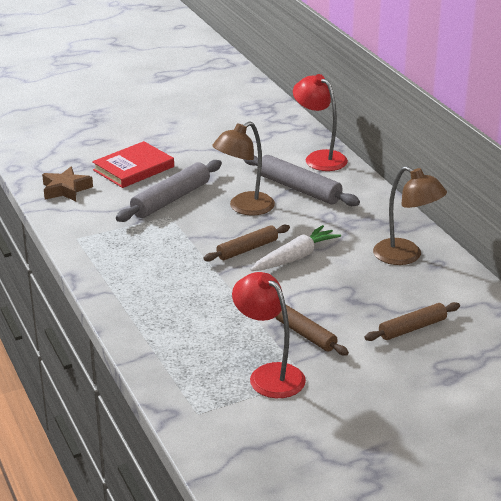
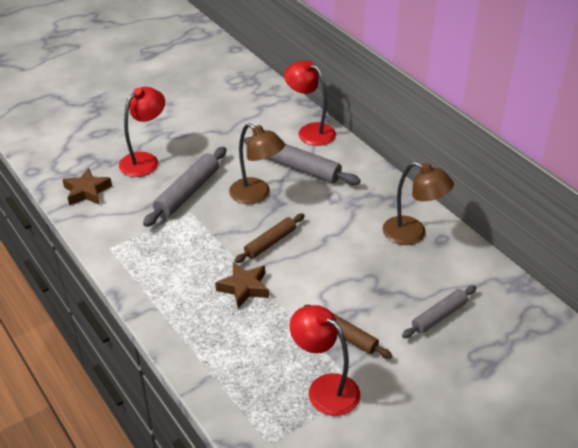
camera: 10 degrees left, 10 degrees up
red book [92,141,174,188] -> red lamp [119,87,165,177]
brown lamp [212,121,275,216] -> brown lamp turned 90 degrees counterclockwise [229,123,285,204]
white carrot [250,225,341,271] -> none
brown rolling pin [365,302,460,341] -> grey rolling pin [402,285,476,338]
none -> brown star [215,262,269,309]

